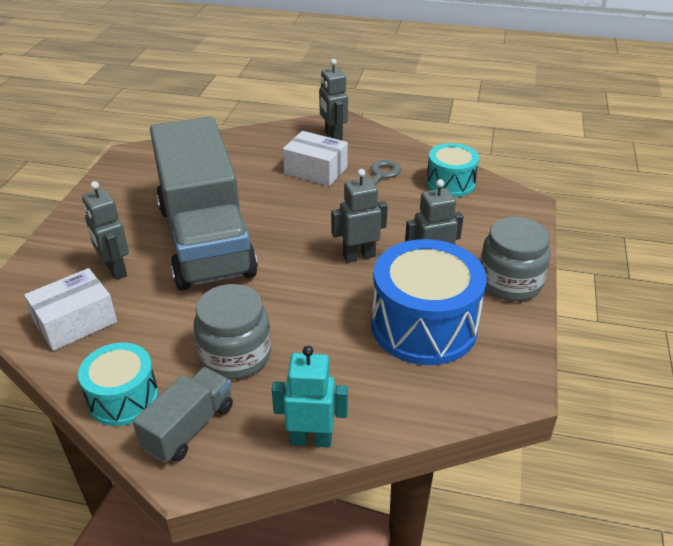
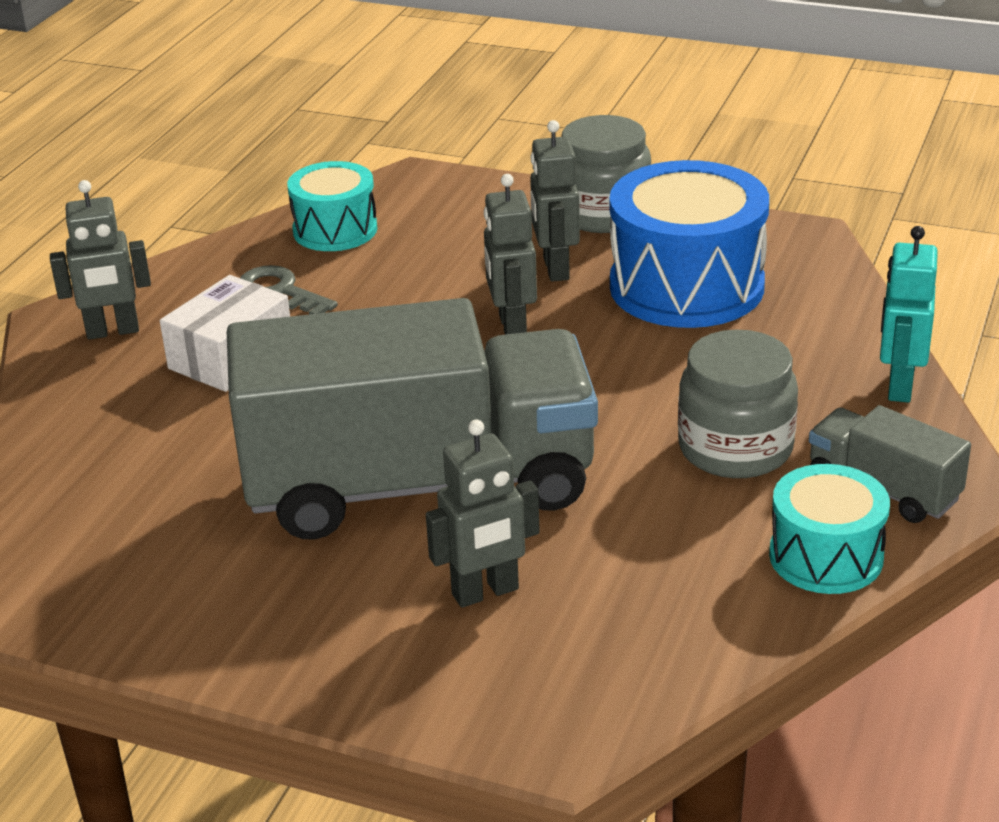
camera: 80 degrees left, 5 degrees down
white box [24,268,117,351] -> none

